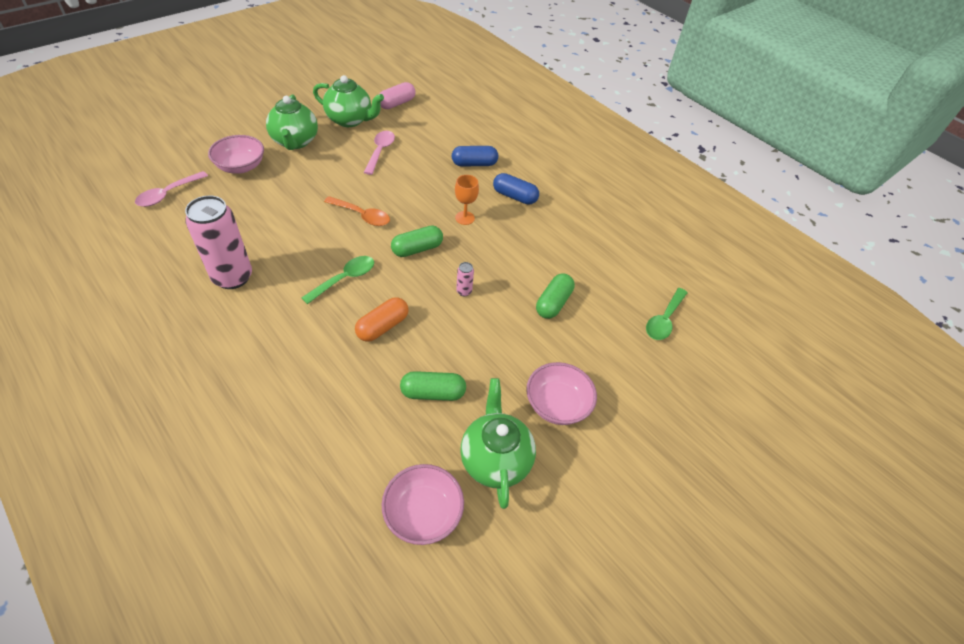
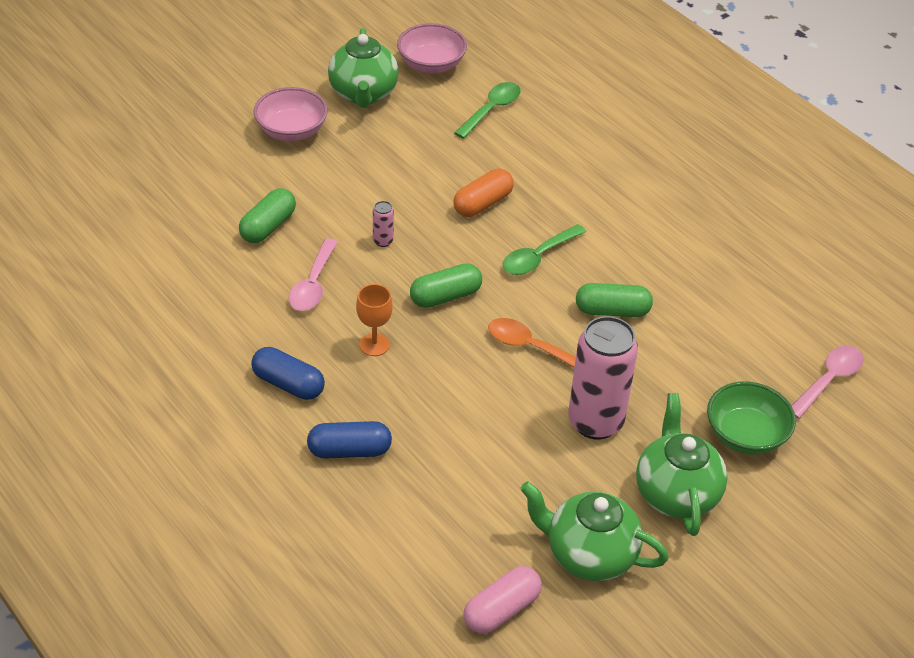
camera: 175 degrees left, 5 degrees down
pink can [185,196,252,289] -> pink can moved to [568,316,638,439]
pink bowl [208,135,264,173] -> green bowl [707,382,796,454]
pink spoon [364,131,395,175] -> pink spoon moved to [289,238,338,311]
green capsule [400,371,466,401] -> green capsule moved to [576,283,653,317]
green spoon [646,288,687,340] -> green spoon moved to [454,82,520,139]

